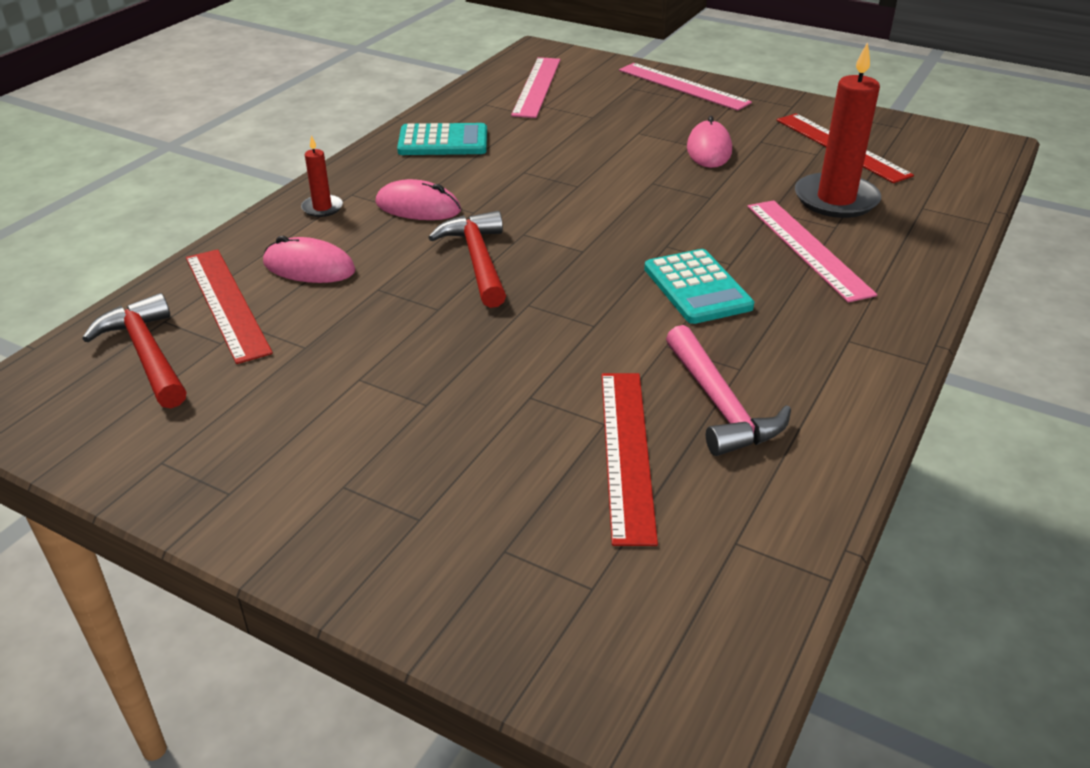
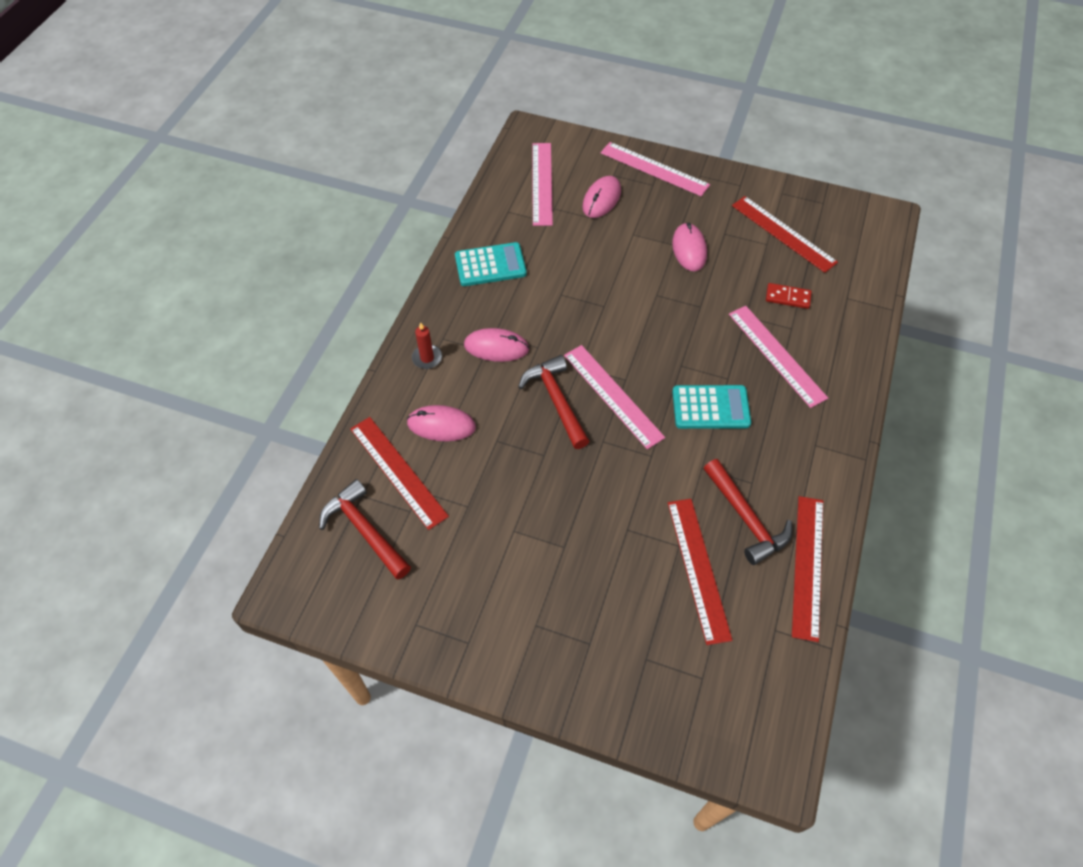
camera: 10 degrees left, 20 degrees up
turquoise calculator [644,249,754,324] -> turquoise calculator turned 60 degrees counterclockwise [672,385,751,429]
pink hammer [666,325,791,456] -> red hammer [704,459,792,565]
red candle [795,42,881,218] -> red domino [766,283,812,309]
none -> pink ruler [564,345,665,449]
none -> pink mouse [582,176,621,218]
none -> red ruler [792,496,823,642]

